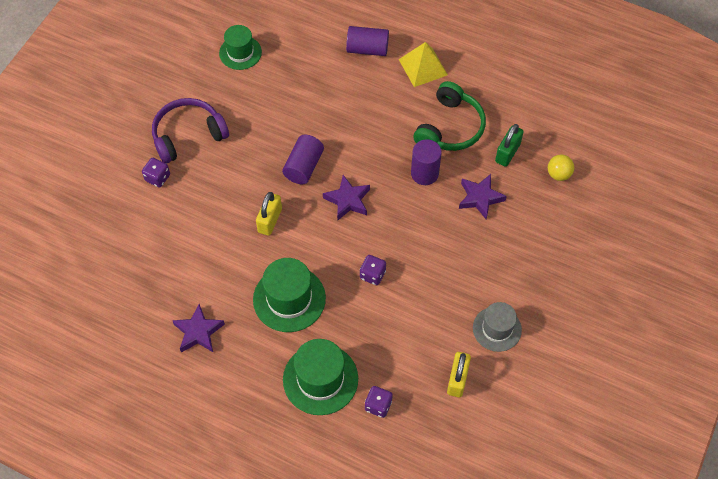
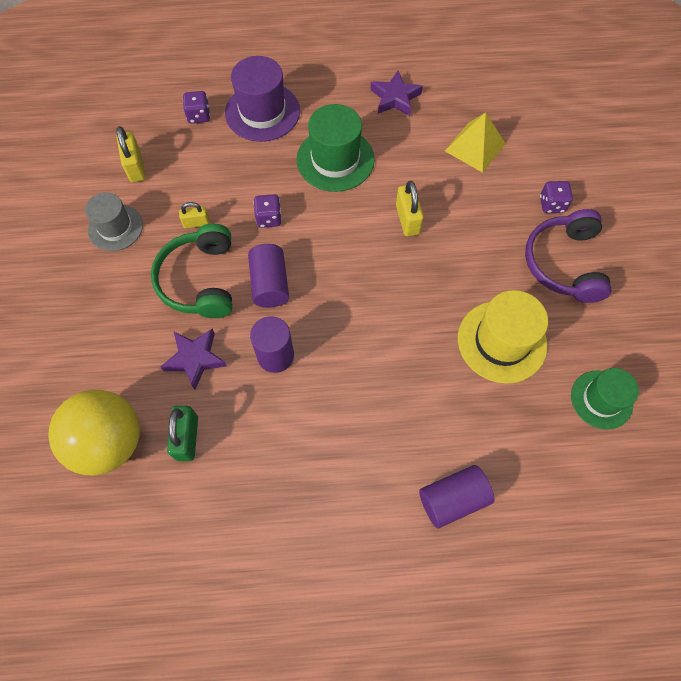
camera: 150 degrees right, 5 degrees up
purple headphones [152,98,229,164] -> purple headphones turned 150 degrees clockwise [525,209,612,303]
purple cylinder [282,134,324,184] -> purple cylinder moved to [248,244,289,308]
green hat [283,339,358,415] -> purple hat [225,56,300,142]
purple star [323,175,370,221] -> none
yellow pyramid [399,42,448,87] -> yellow pyramid moved to [445,112,506,173]
green headphones [413,81,486,151] -> green headphones moved to [151,223,232,318]
yellow ball [548,154,574,181] -> yellow ball [48,390,140,475], size x2.20
none -> yellow padlock [179,202,210,228]
none -> yellow hat [458,290,548,384]

